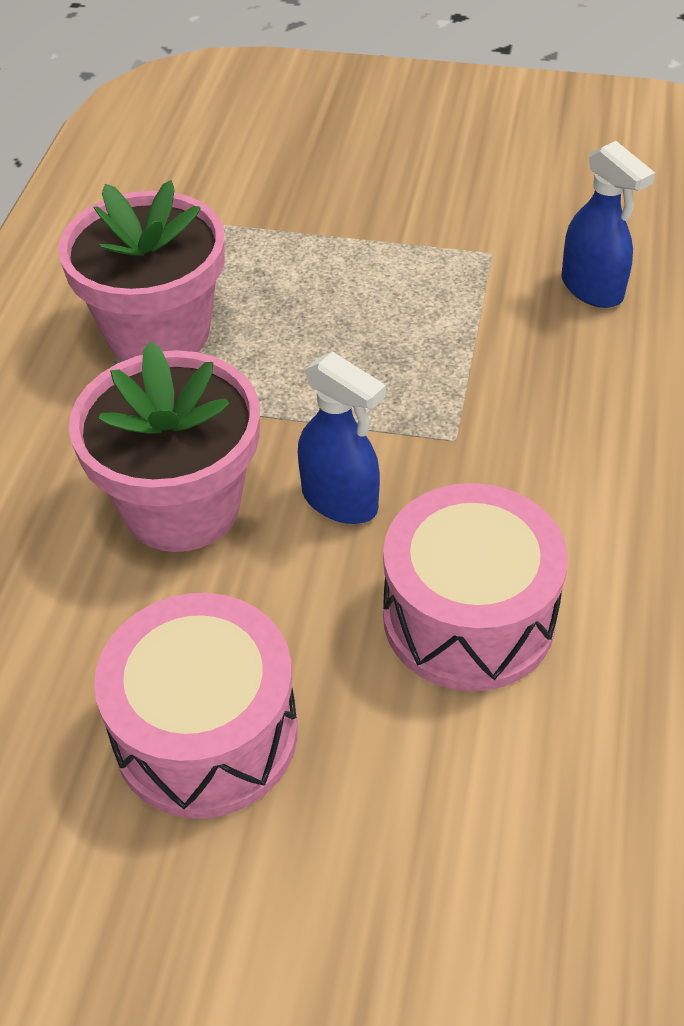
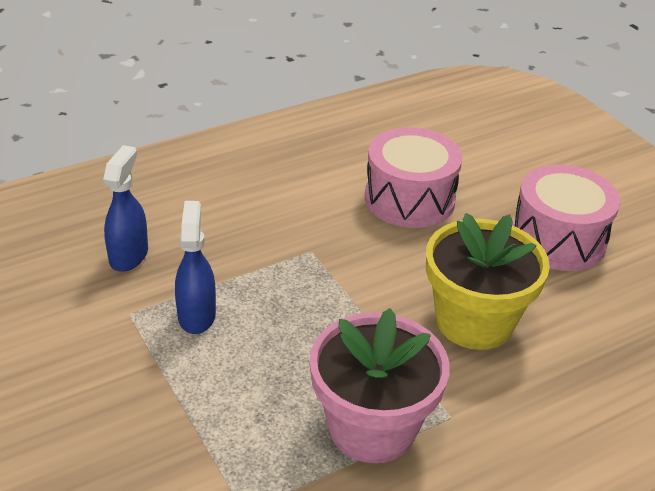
camera: 135 degrees left, 10 degrees down
pink flower pot [69,341,260,552] -> yellow flower pot [426,213,550,350]
blue spray bottle [298,351,386,524] -> blue spray bottle moved to [175,201,216,334]

